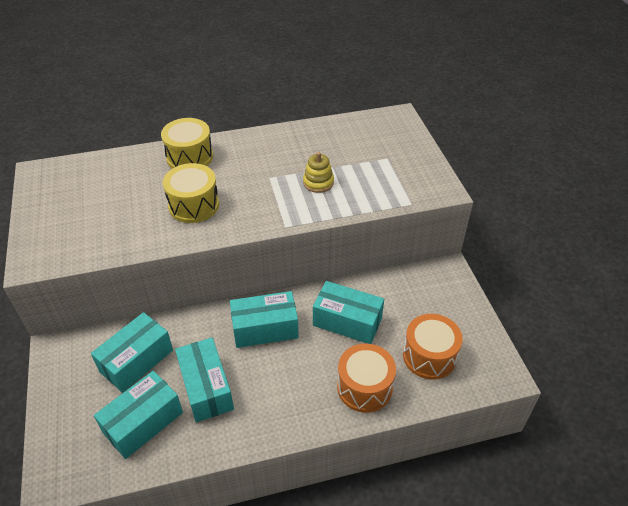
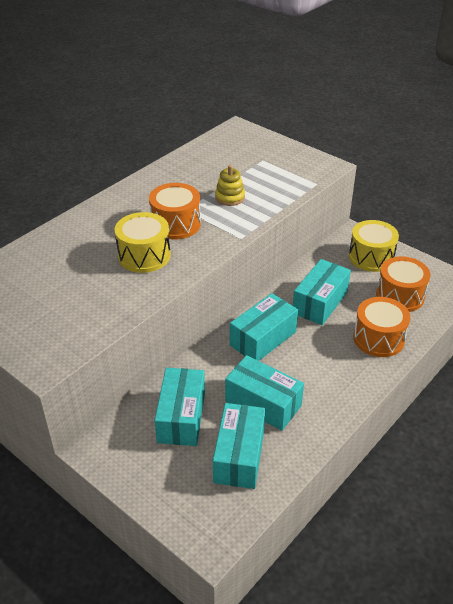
camera: 35 degrees left, 5 degrees down
yellow drum [161,118,213,169] -> yellow drum moved to [349,220,399,272]
turquoise box [313,281,384,344] -> turquoise box turned 45 degrees counterclockwise [293,259,351,325]
none -> orange drum [149,183,201,239]

